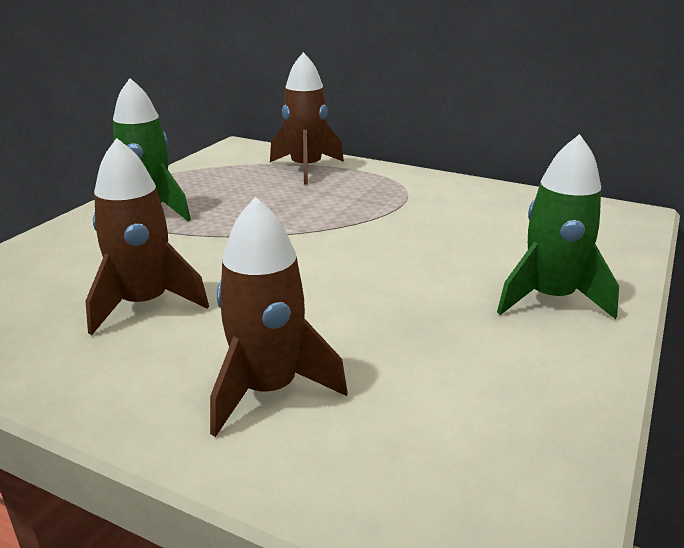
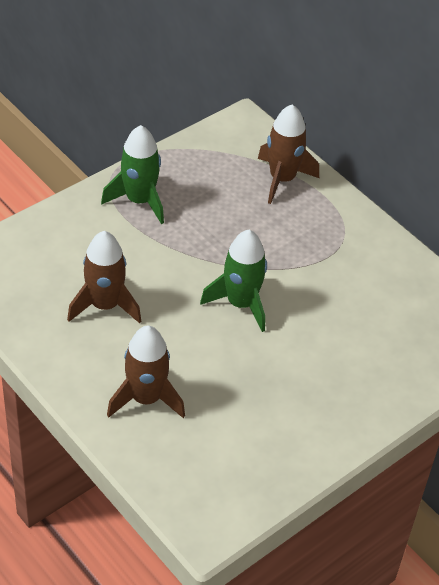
camera: 20 degrees right, 20 degrees up
green rocket [497,134,619,319] -> green rocket moved to [200,230,267,332]

